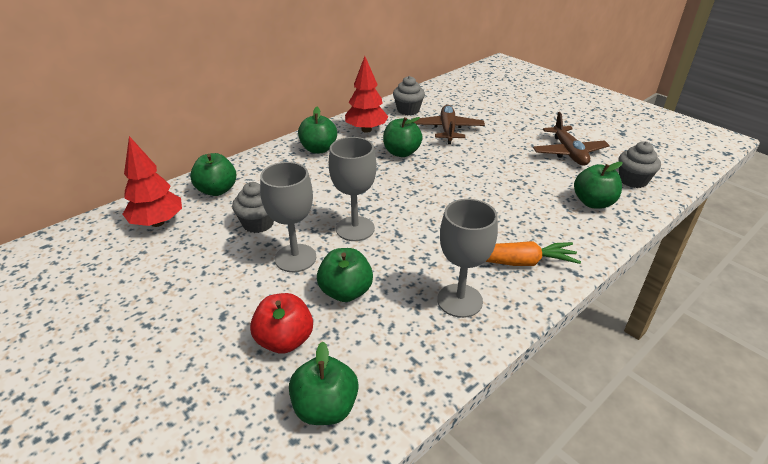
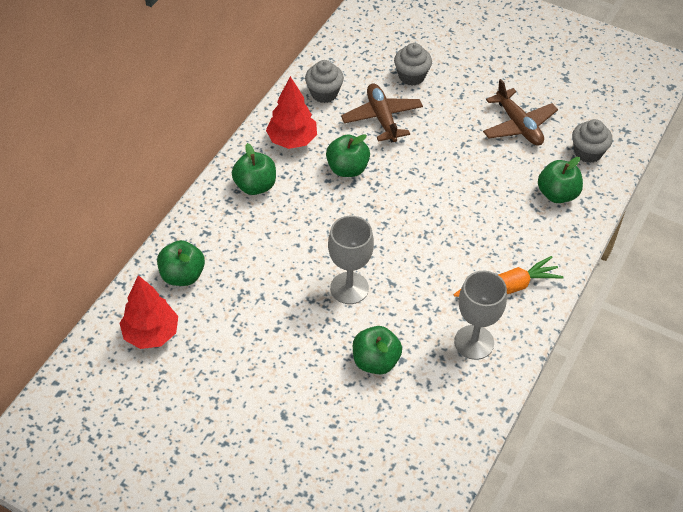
camera: 20 degrees left, 15 degrees up
grey cupcake [232,182,274,233] -> grey cupcake moved to [394,43,432,86]
red apple [250,293,313,354] -> none
grey goblet [260,162,316,272] -> none
green apple [289,342,359,425] -> none

